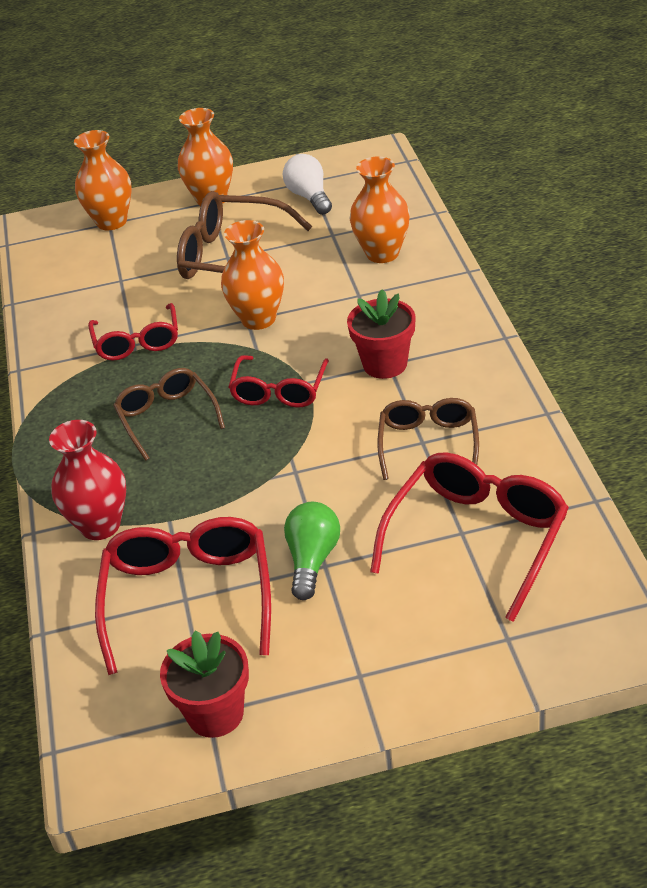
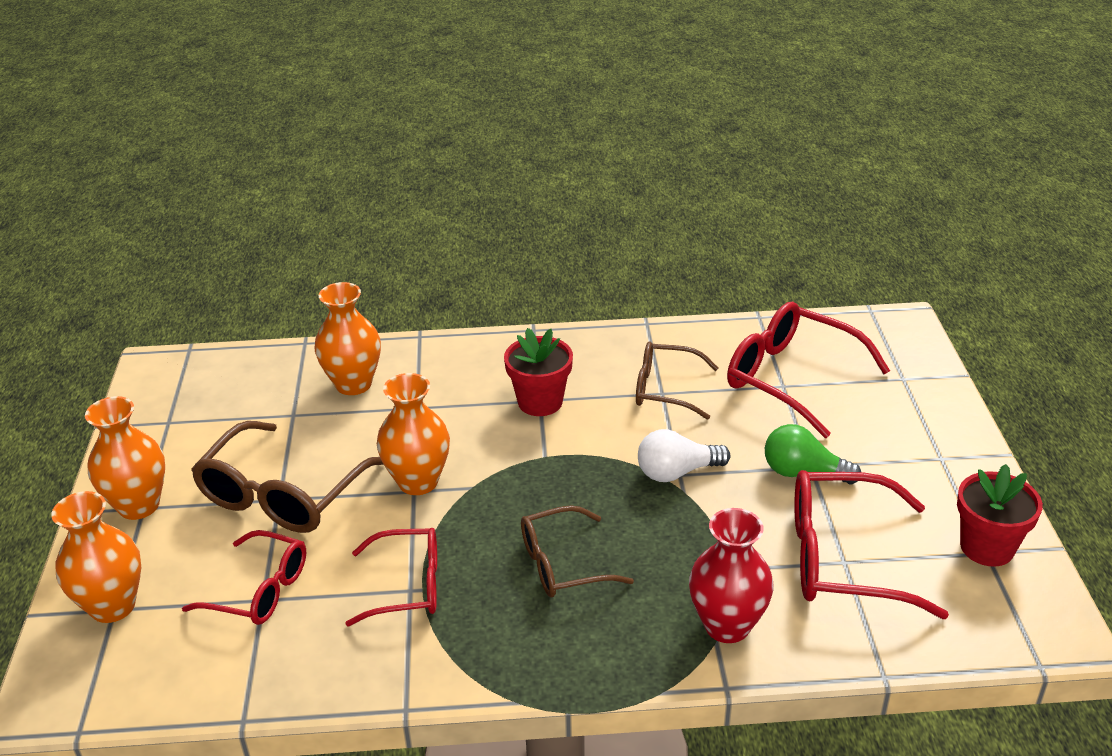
camera: 85 degrees left, 5 degrees down
red glasses [229,355,329,408] -> red glasses moved to [182,530,306,625]
white light bulb [283,154,332,215] -> white light bulb moved to [638,429,730,482]

